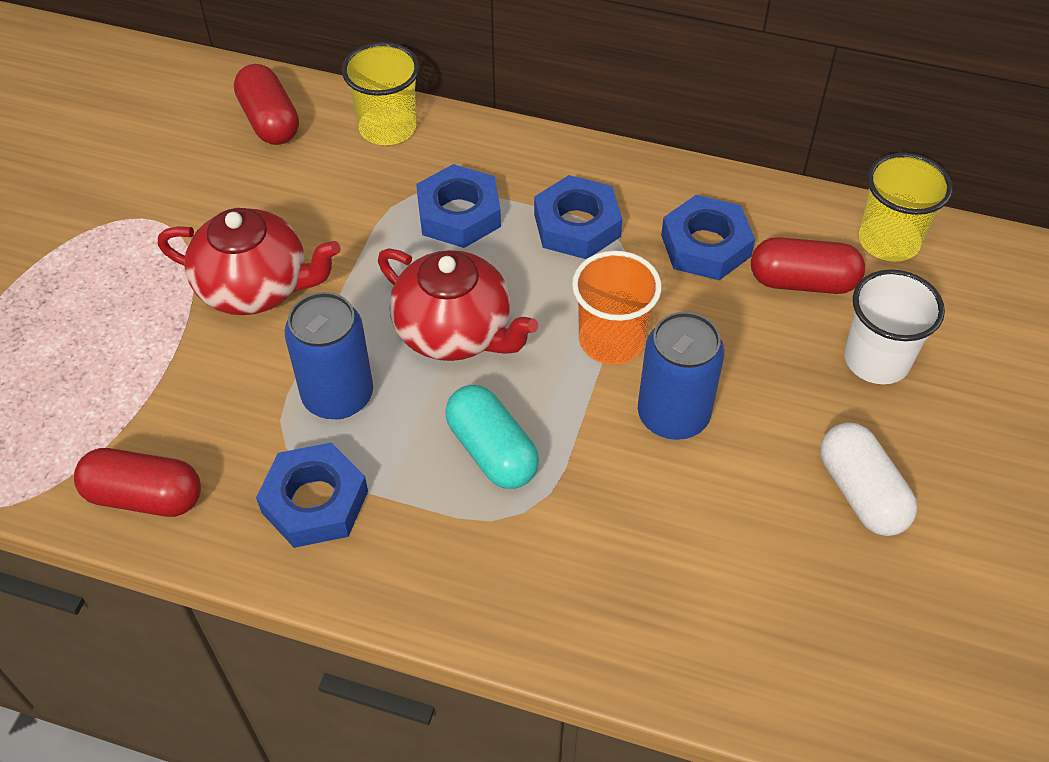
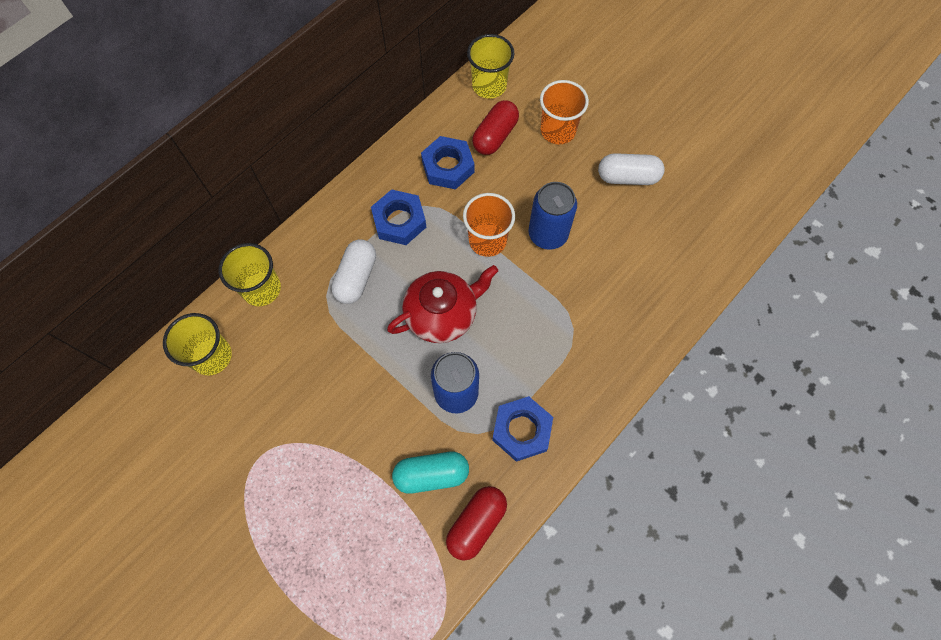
camera: 65 degrees left, 15 degrees up
red teapot [158,208,341,315] -> none
red capsule [234,64,299,145] -> yellow cup [163,313,232,375]
blue nut [416,164,501,248] -> white capsule [331,239,376,304]
turquoise capsule [445,385,539,489] -> turquoise capsule moved to [392,452,469,494]
white cup [844,269,945,384] -> orange cup [540,80,589,145]

